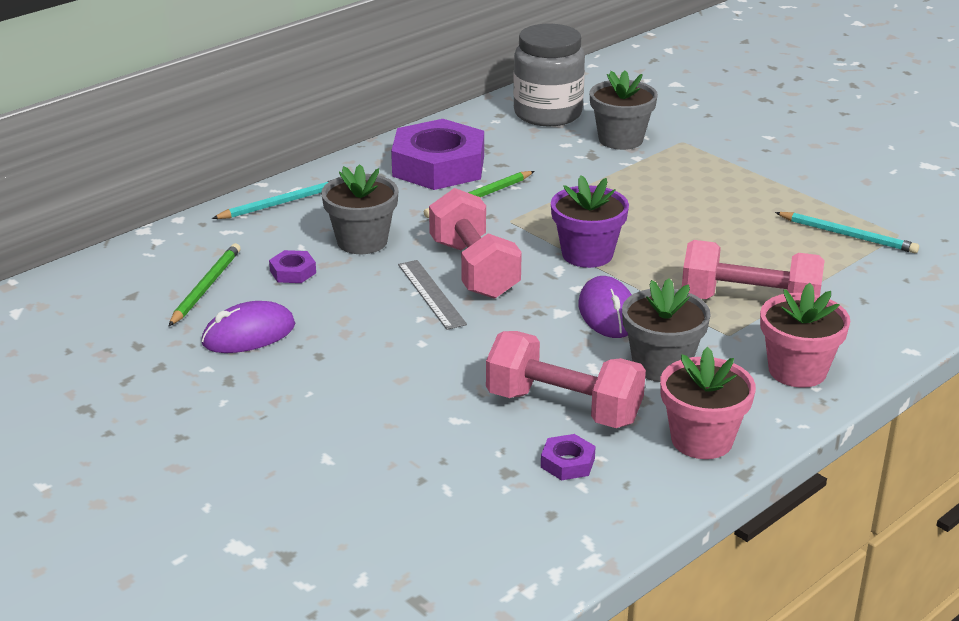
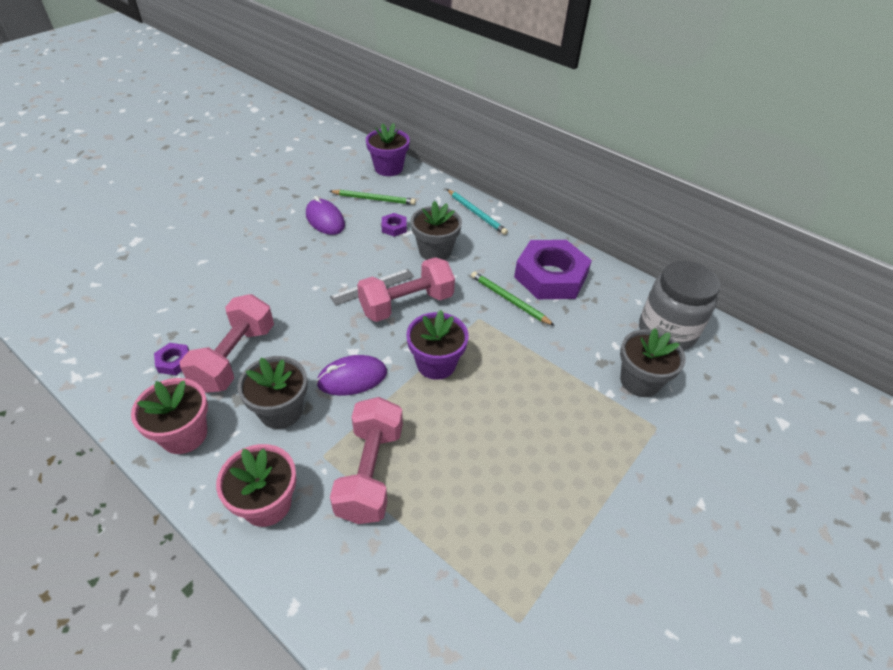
camera: 80 degrees right, 15 degrees up
turquoise pencil [775,212,919,253] -> none
none -> purple flower pot [366,123,410,176]

